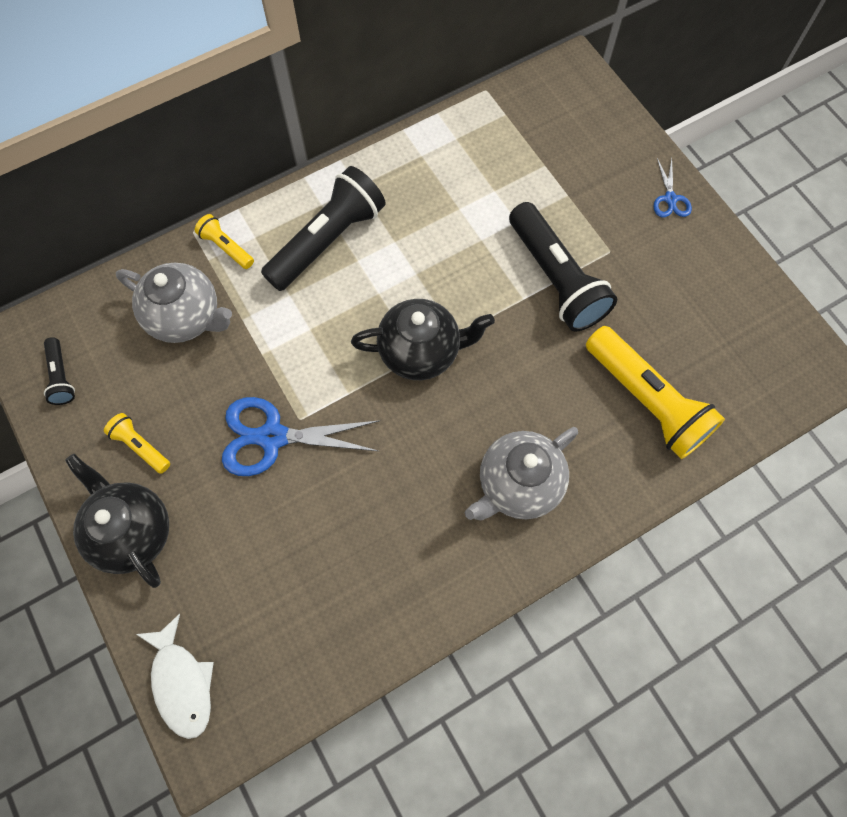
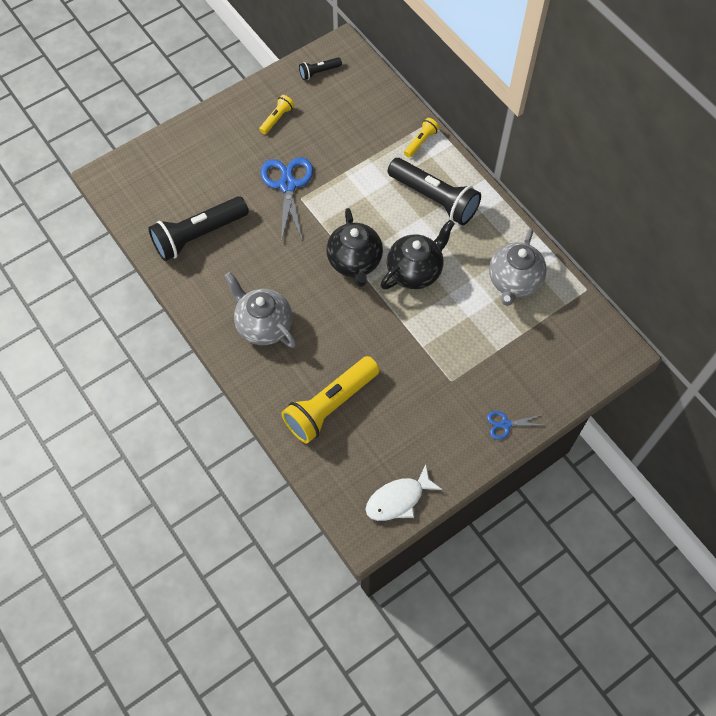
camera: 85 degrees right, 5 degrees down
black teapot [65,454,169,588] -> black teapot moved to [380,220,455,289]
grey teapot [116,263,232,343] -> grey teapot moved to [489,229,547,306]
white fish [136,614,214,739] -> white fish moved to [365,465,442,521]
black flashlight [509,202,617,332] -> black flashlight moved to [148,196,249,261]

